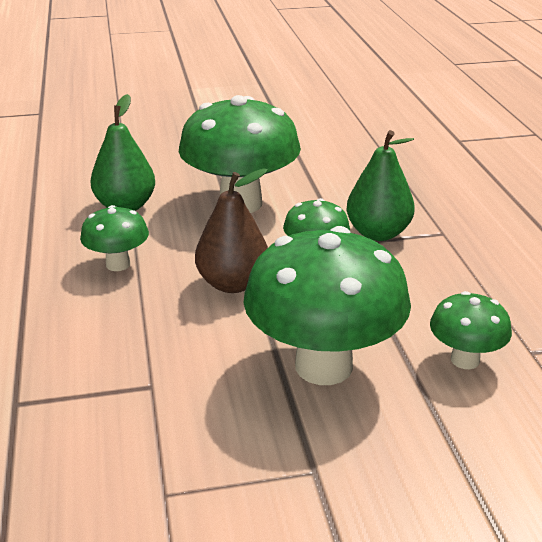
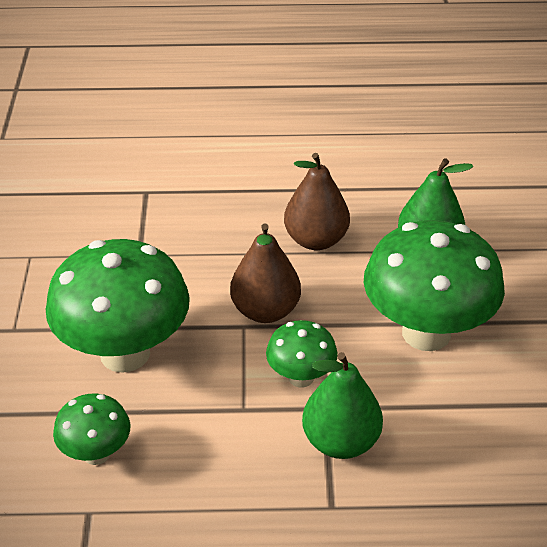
camera: 100 degrees right, 10 degrees up
green mushroom [80,205,149,271] -> brown pear [284,153,350,250]

